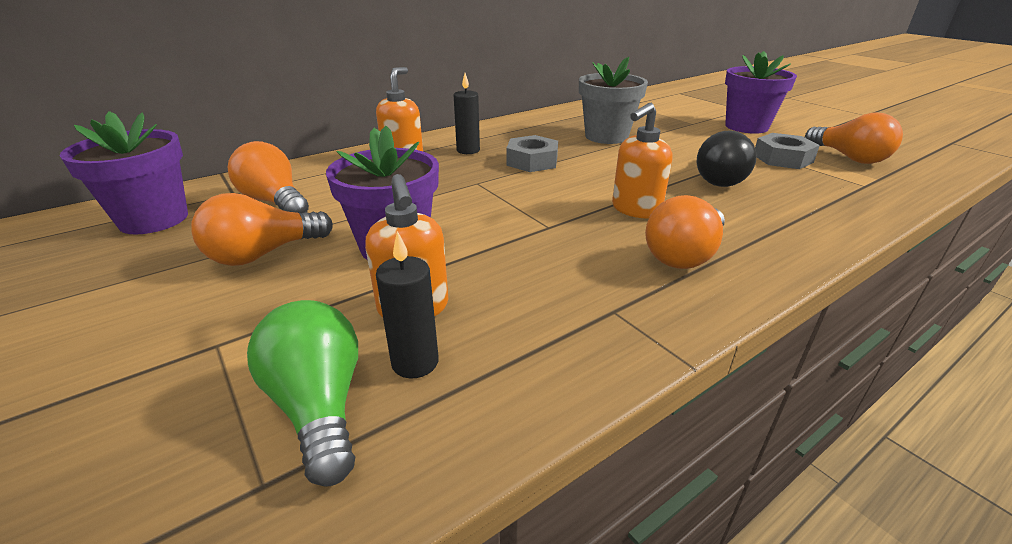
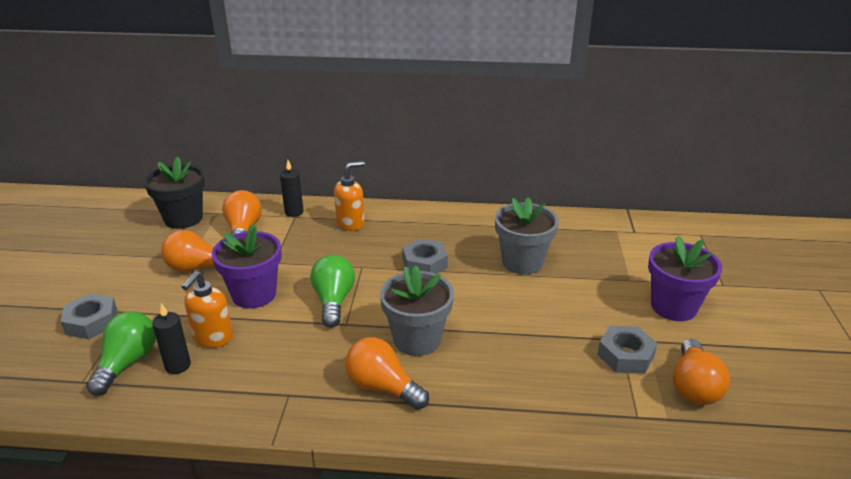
camera: 40 degrees right, 0 degrees up
purple flower pot [60,111,188,234] -> black flower pot [144,156,205,229]
black candle [454,73,480,154] -> black candle moved to [280,160,304,217]
orange soap dispenser [612,103,672,218] -> grey flower pot [380,265,454,356]
orange light bulb [645,195,725,269] -> orange light bulb turned 45 degrees clockwise [345,337,429,410]
black light bulb [697,131,757,187] -> none
none -> grey nut [60,293,118,339]
none -> green light bulb [310,255,355,328]

